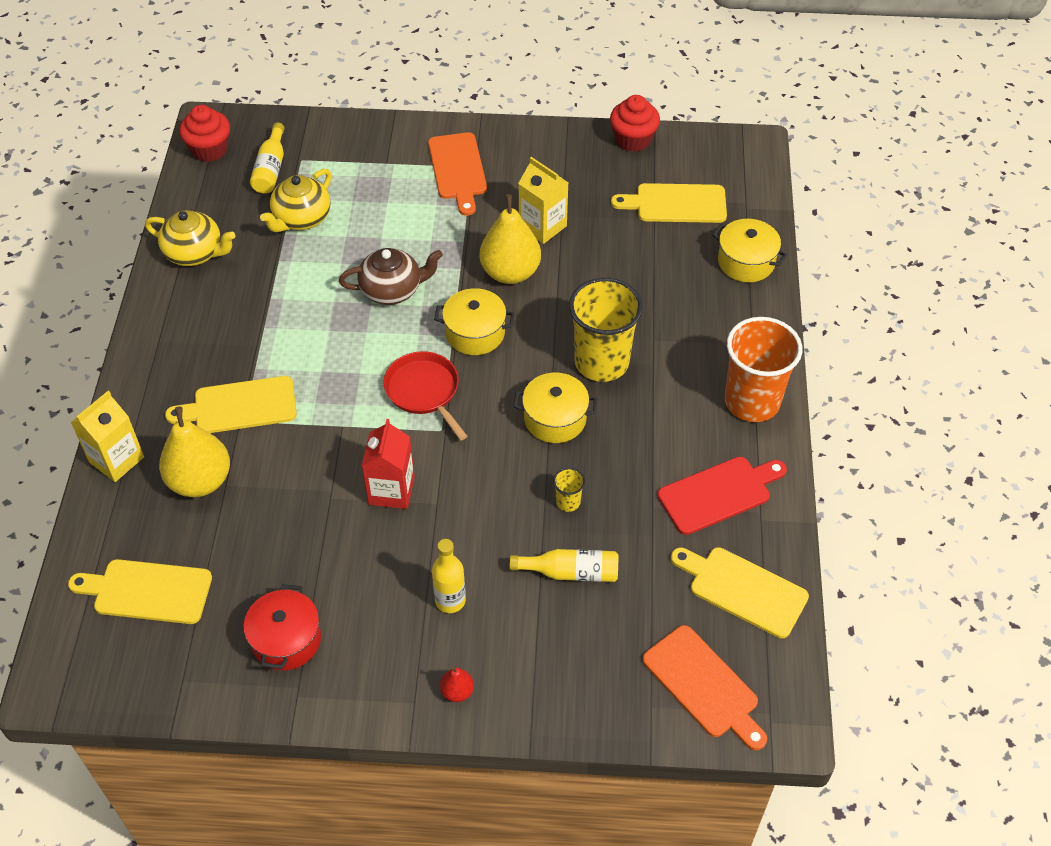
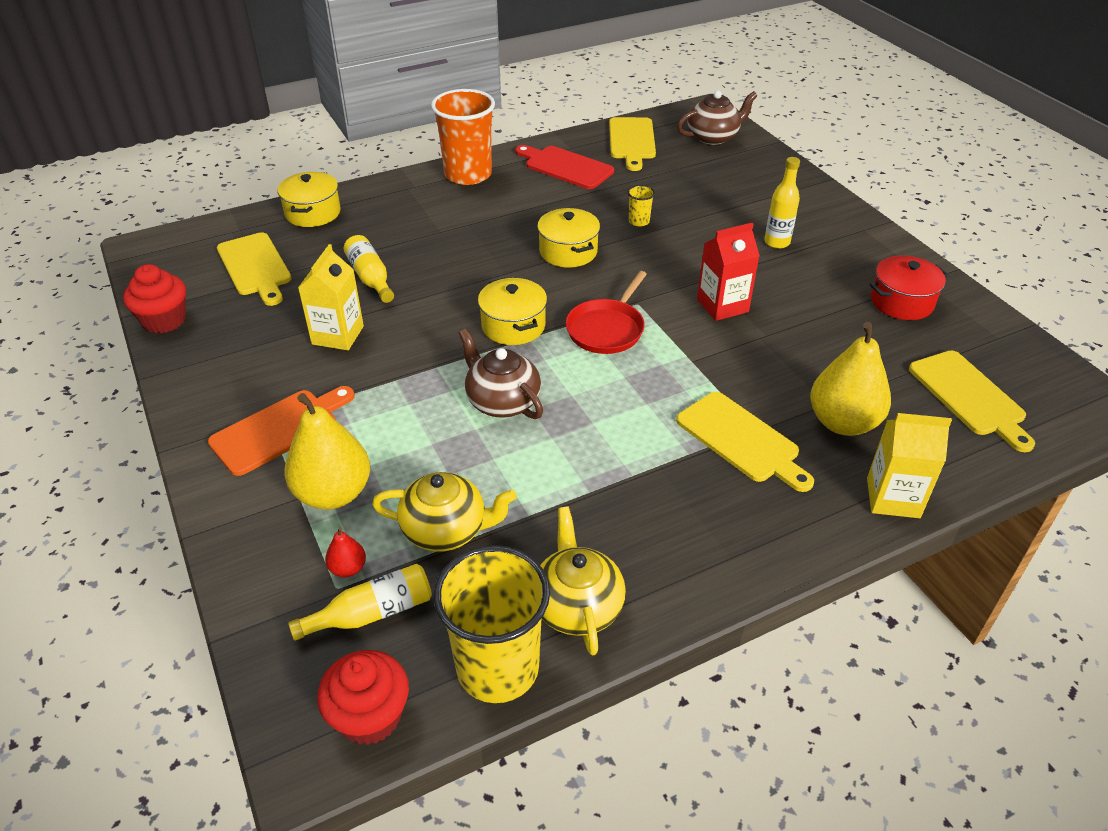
camera: 120 degrees left, 10 degrees down
red pear [440,666,474,702] -> red pear moved to [325,527,366,577]
yellow pear [480,194,541,284] -> yellow pear moved to [284,393,370,510]
yellow bottle [510,549,618,582] -> yellow bottle moved to [344,235,394,303]
yellow cup [569,278,643,382] -> yellow cup moved to [434,545,550,703]
orange cutting board [642,625,767,750] -> brown teapot [677,90,757,145]

